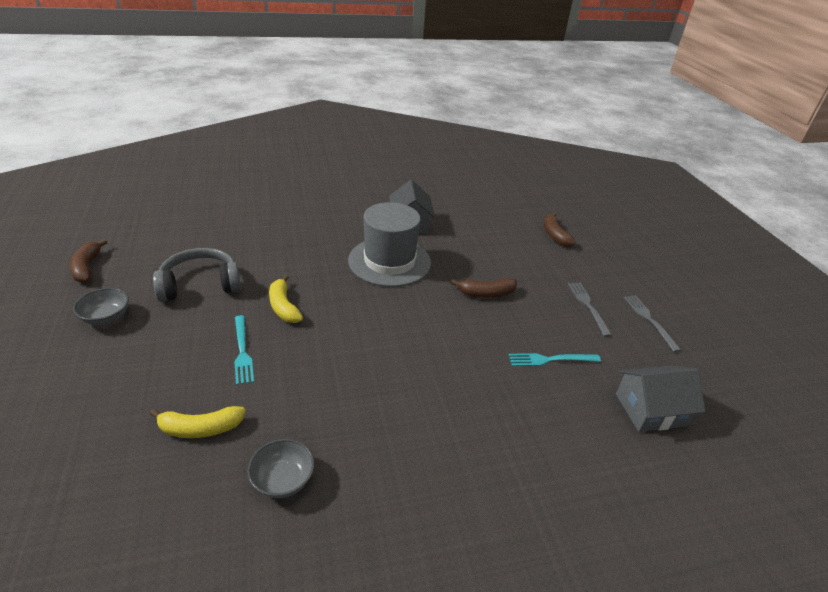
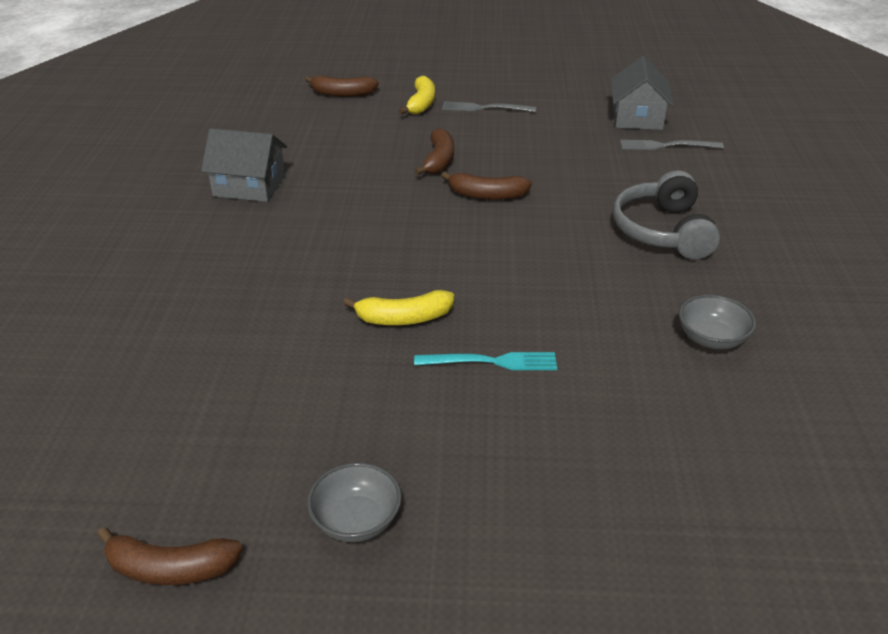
camera: 70 degrees left, 0 degrees up
yellow banana [150,406,246,438] -> yellow banana moved to [399,76,435,115]
grey headphones [153,248,241,302] -> grey headphones moved to [613,170,720,259]
grey hat [348,202,431,287] -> none
turquoise fork [509,353,601,366] -> none
grey fork [624,295,681,352] -> grey fork moved to [620,140,724,150]
none -> brown banana [441,172,532,200]

